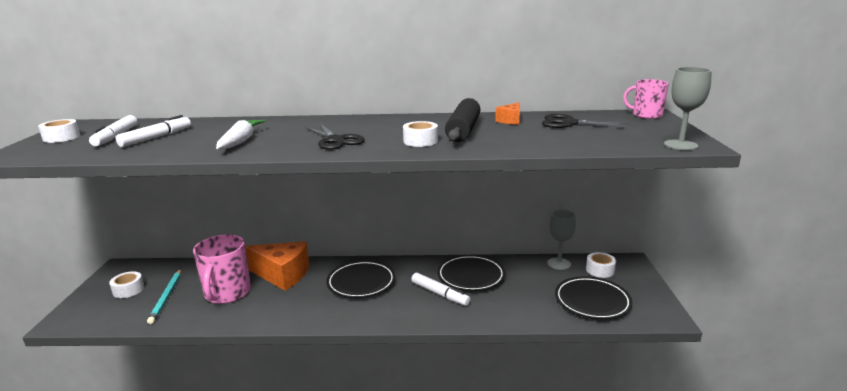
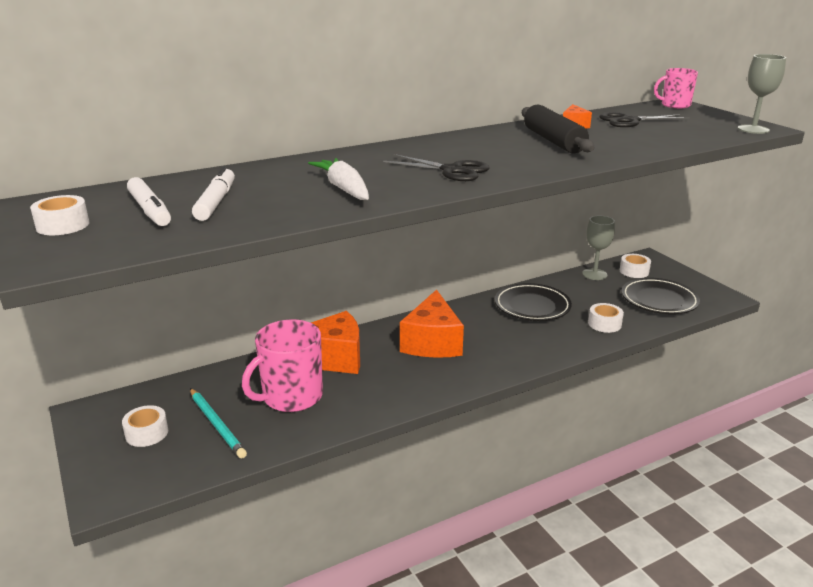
camera: 30 degrees left, 5 degrees up
pink mug [193,234,251,304] -> pink mug turned 75 degrees clockwise [242,319,323,412]
black plate [326,260,395,298] -> orange cheese [400,289,464,358]
white tape [403,121,438,147] -> white tape moved to [588,303,624,333]
white marker [411,273,470,306] -> none

